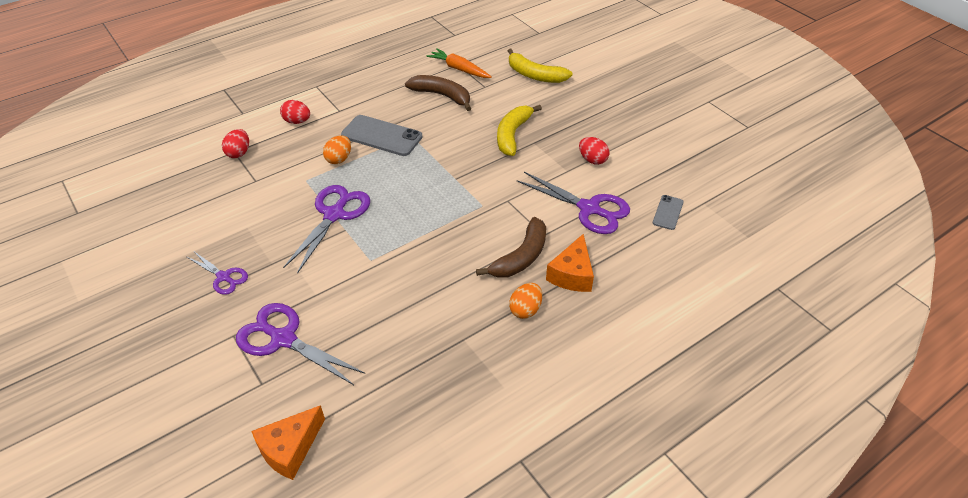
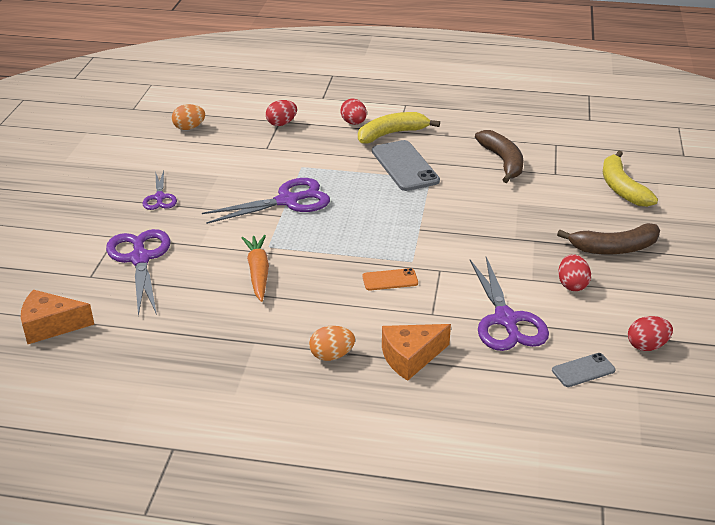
camera: 45 degrees right, 10 degrees down
orange egg [323,135,351,164] -> orange egg moved to [172,104,205,130]
orange carrot [426,48,492,78] -> orange carrot moved to [242,235,269,302]
brown banana [476,217,546,278] -> brown banana moved to [557,223,660,255]
yellow banana [497,105,542,156] -> yellow banana moved to [358,112,440,144]
none -> orange phone [363,268,418,291]
none -> red egg [628,316,673,351]

